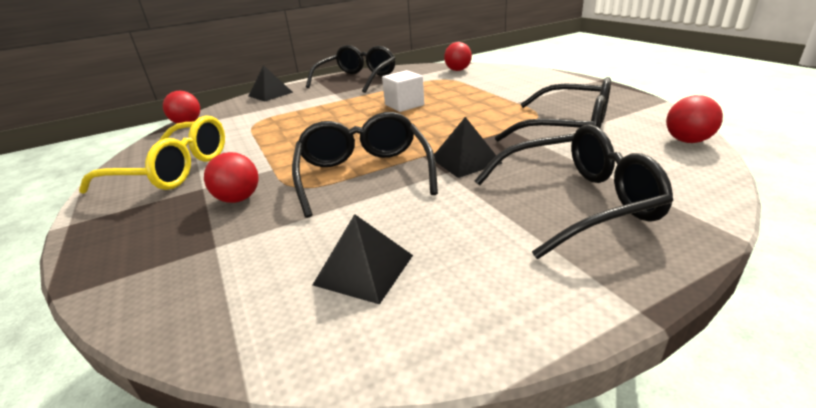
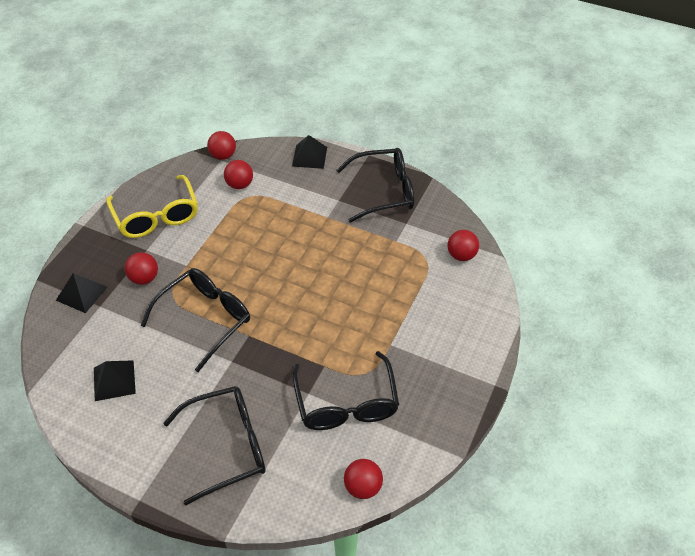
camera: 50 degrees right, 20 degrees up
white cube [382,70,424,112] -> none
black pyramid [434,117,502,178] -> black pyramid moved to [56,273,107,313]
black glasses [475,124,673,259] -> black glasses turned 60 degrees counterclockwise [164,386,266,505]
none -> red ball [224,160,253,189]

